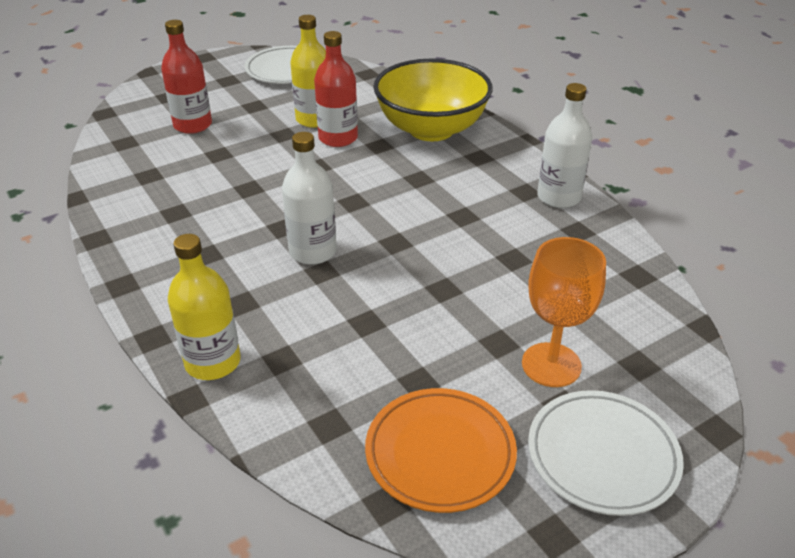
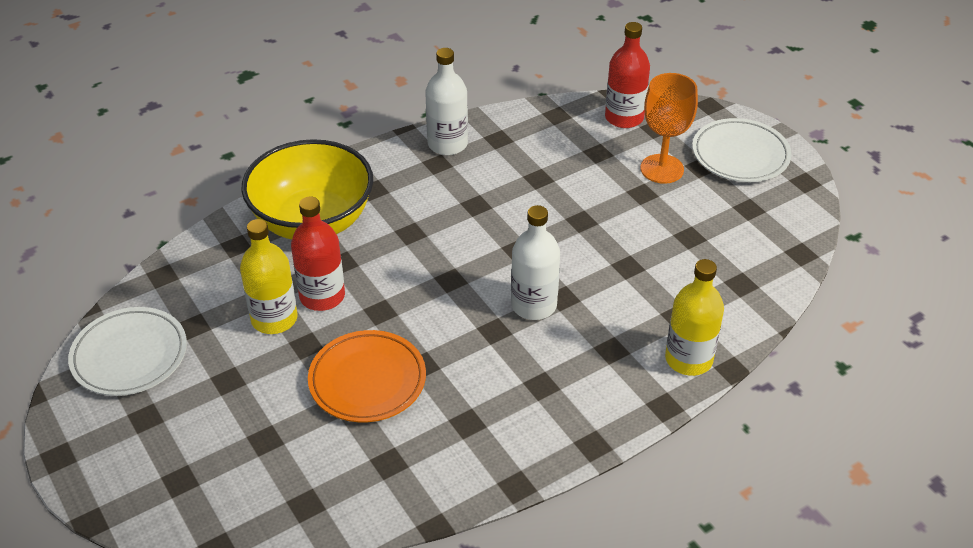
camera: 90 degrees left, 5 degrees up
red bottle [161,20,212,134] -> red bottle moved to [605,22,650,128]
orange plate [365,388,517,513] -> orange plate moved to [308,330,426,422]

